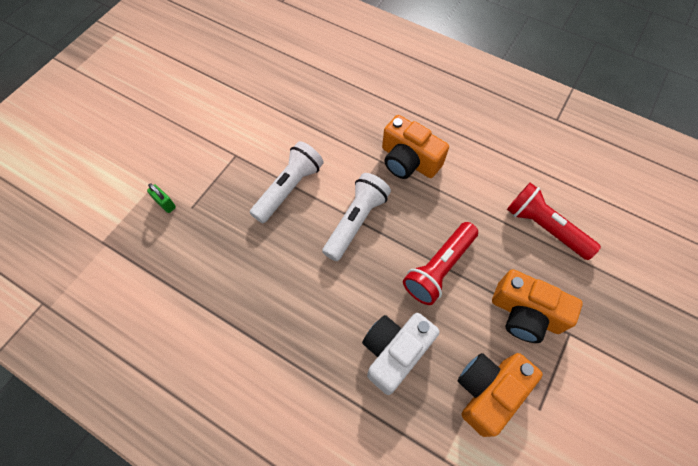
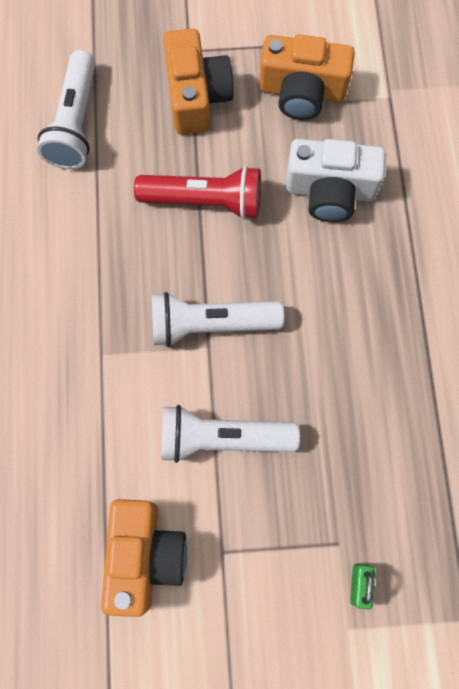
camera: 125 degrees left, 10 degrees up
orange camera [382,115,449,179] -> orange camera moved to [101,499,187,617]
red flashlight [507,183,601,260] -> white flashlight [37,50,96,169]

